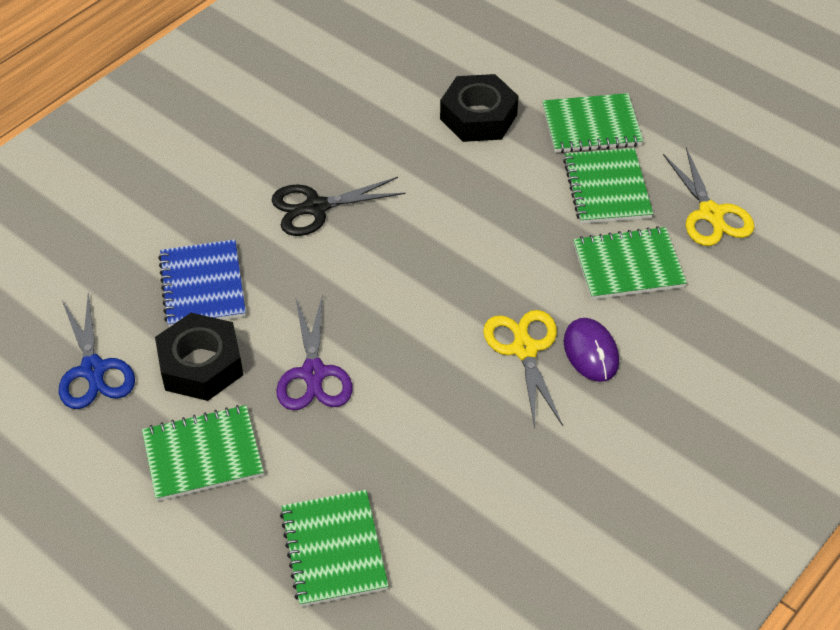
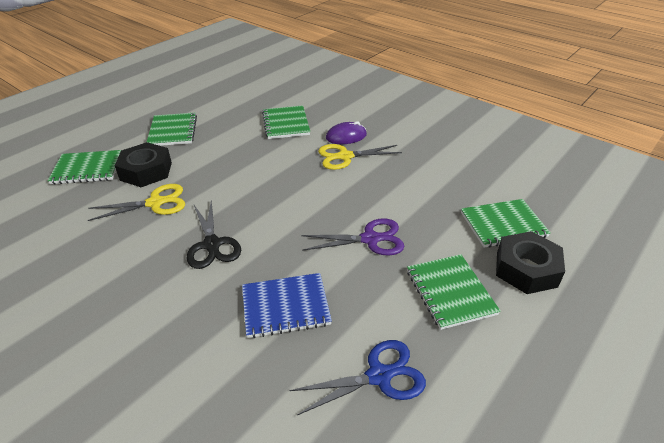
camera: 90 degrees left, 10 degrees down
black nut [155,313,243,401] -> black nut moved to [496,231,565,294]
green notebook [563,148,653,224] -> green notebook moved to [48,150,121,184]
yellow scissors [663,148,754,246] -> yellow scissors moved to [88,184,185,221]

